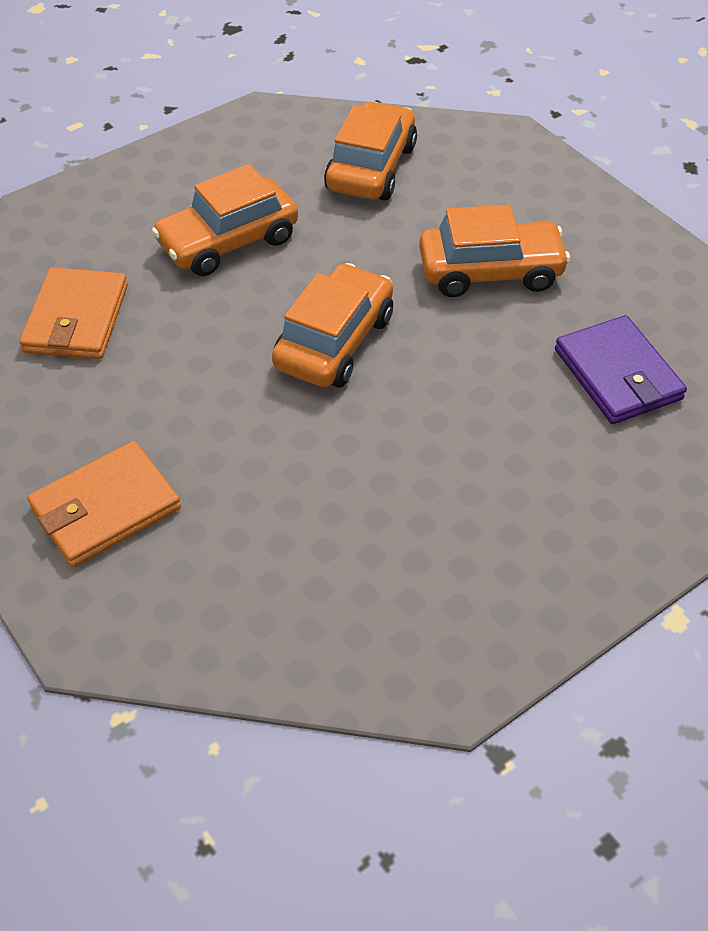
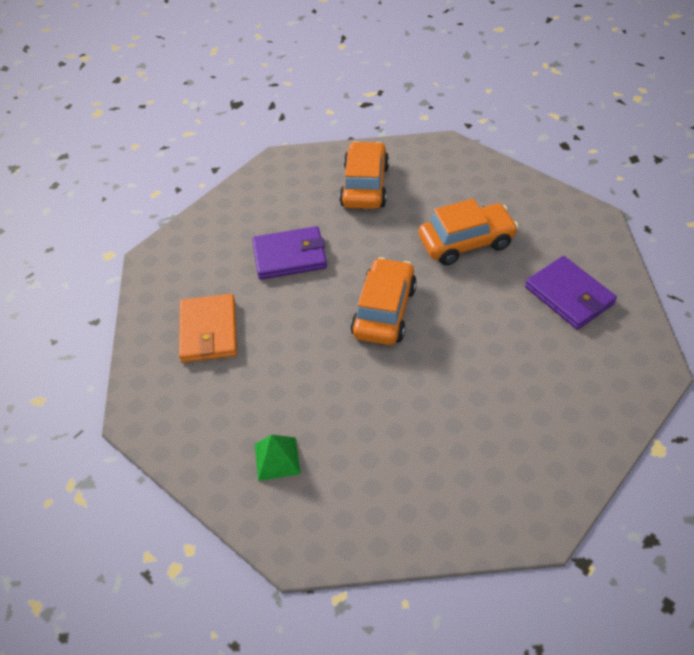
camera: 10 degrees left, 0 degrees up
orange wallet [27,441,181,567] -> green pyramid [255,435,301,481]
orange car [152,164,298,276] -> purple wallet [252,226,327,279]

